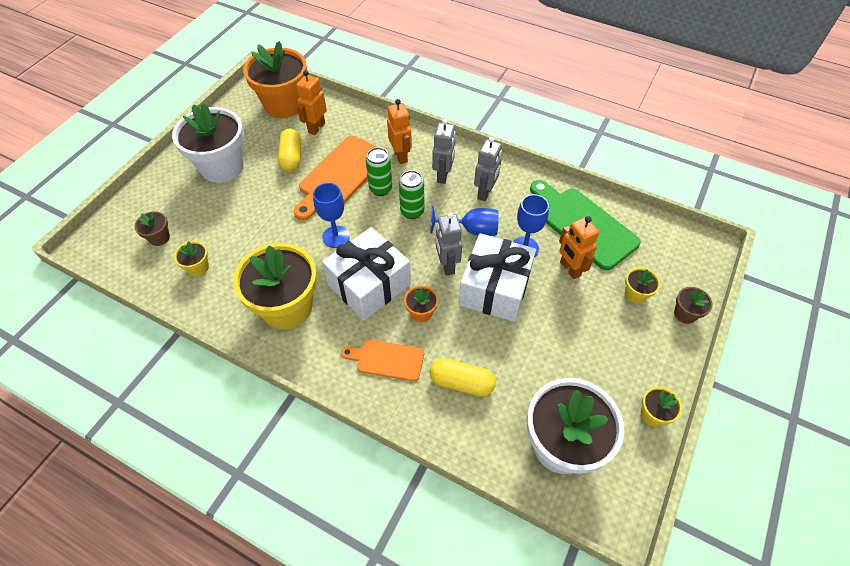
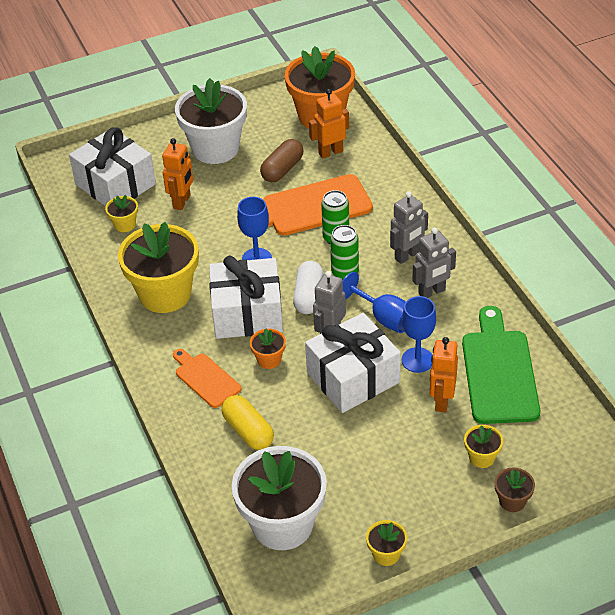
camera: 40 degrees right, 10 degrees down
brown flower pot [134,211,170,246] -> white gift [69,127,156,206]
yellow capsule [278,129,301,172] -> brown capsule [260,139,304,182]
orange robot [387,99,412,164] -> orange robot moved to [162,138,193,210]
none -> white capsule [293,261,323,314]

